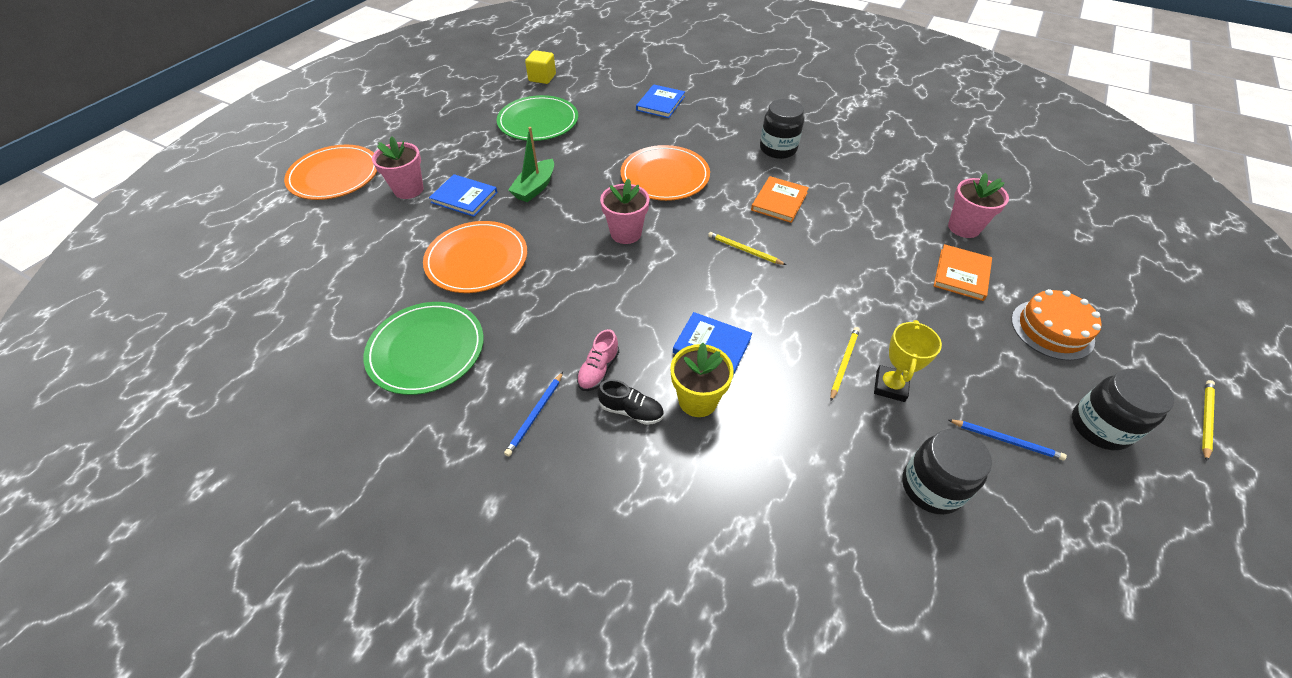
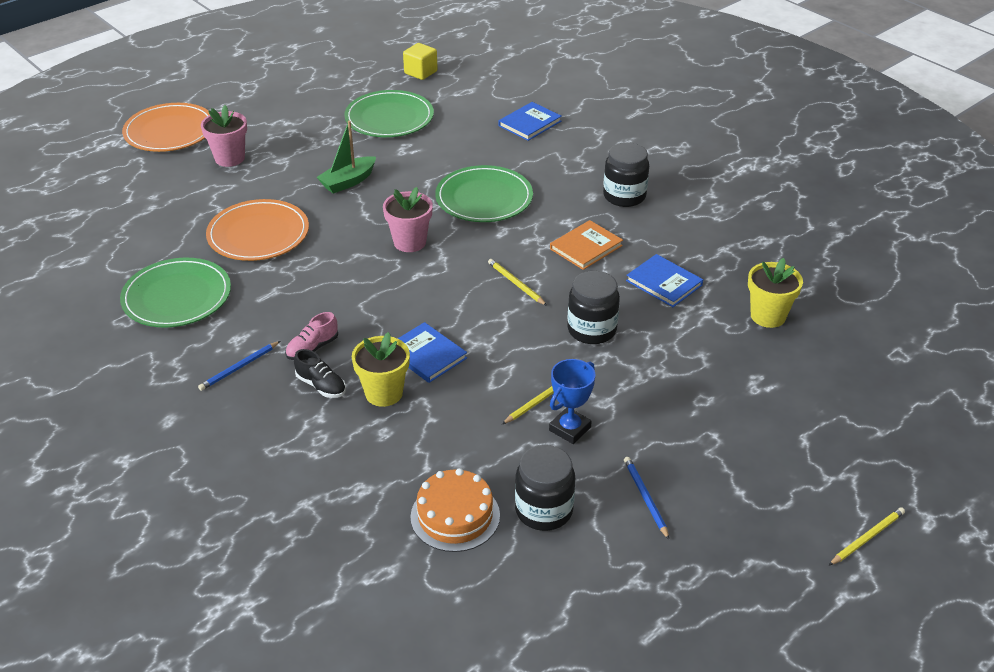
camera: 20 degrees right, 10 degrees down
blue book [429,174,498,217] -> blue book moved to [626,254,703,307]
orange plate [621,145,710,201] -> green plate [435,165,533,222]
yellow trophy [874,320,942,402] -> blue trophy [549,359,595,444]
orange book [934,244,992,301] -> none
blue pencil [947,419,1067,461] -> blue pencil turned 150 degrees counterclockwise [624,457,669,539]
pink flower pot [948,173,1009,238] -> yellow flower pot [748,258,803,328]
orange cake [1011,289,1102,361] -> orange cake moved to [410,468,500,552]
black jar [1072,369,1174,451] -> black jar moved to [567,271,620,344]

